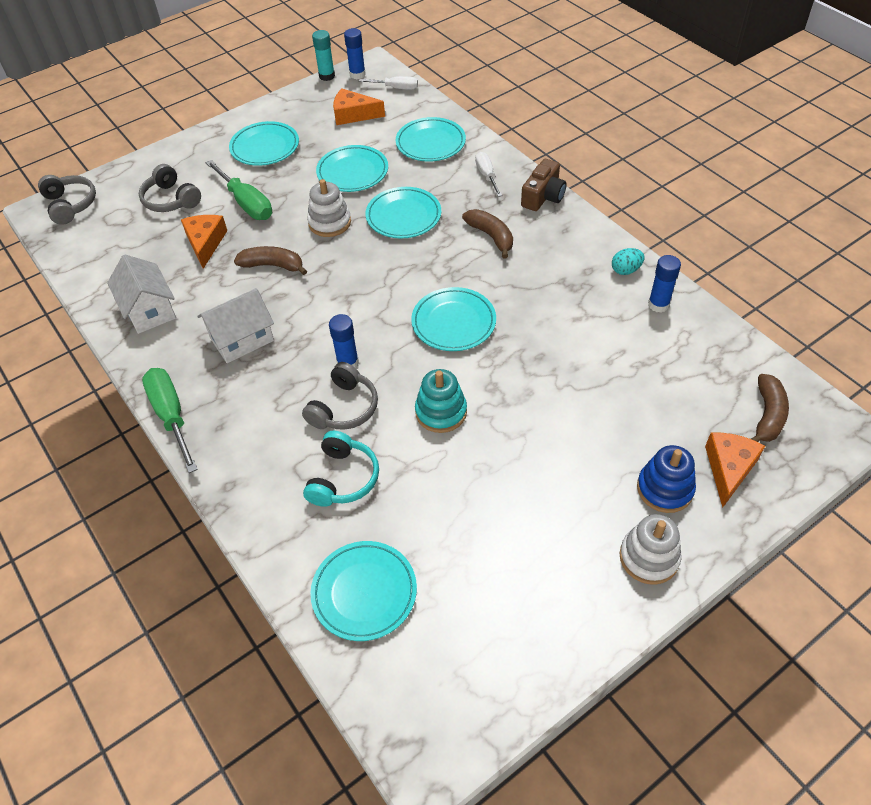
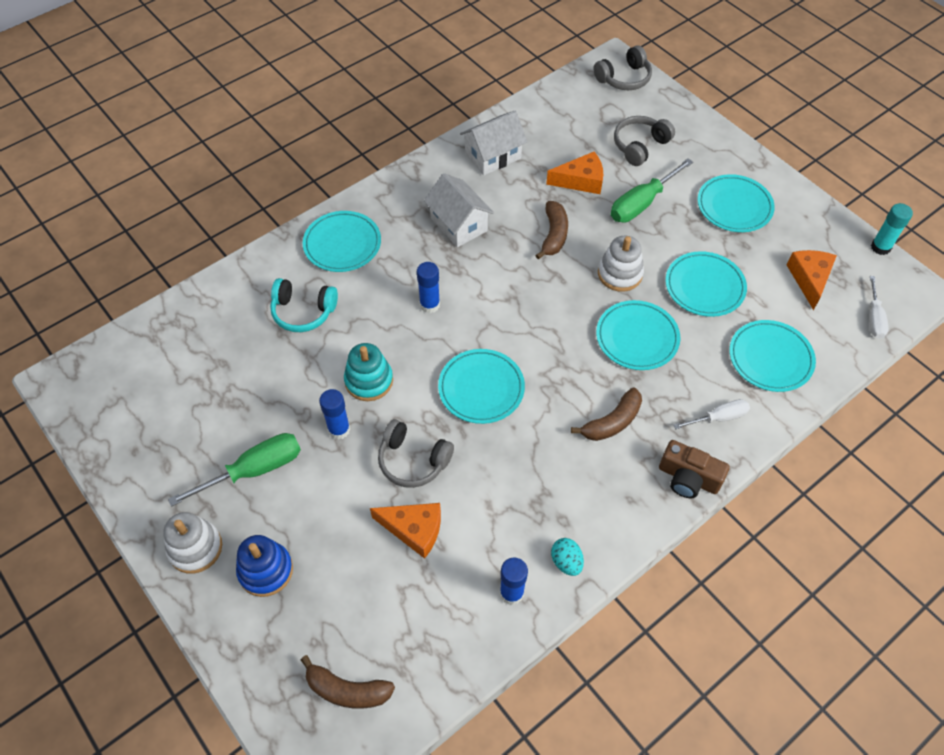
camera: 85 degrees right, 5 degrees up
green screwdriver [142,368,198,473] -> green screwdriver moved to [168,433,301,507]
grey headphones [302,362,378,430] -> grey headphones moved to [378,419,454,488]
turquoise plate [310,541,417,641] -> turquoise plate moved to [303,211,381,272]
blue glue stick [344,28,366,79] -> blue glue stick moved to [319,389,350,440]
orange cheese [705,433,765,508] -> orange cheese moved to [370,503,441,559]

